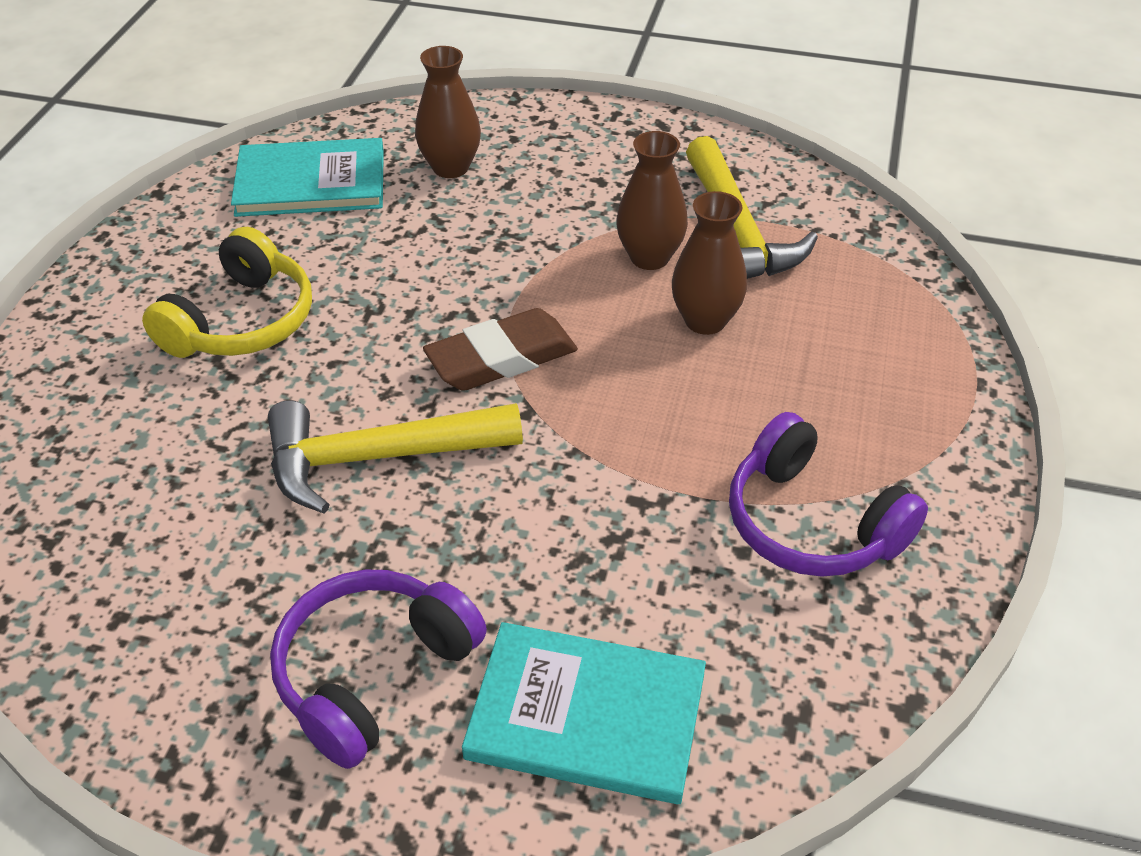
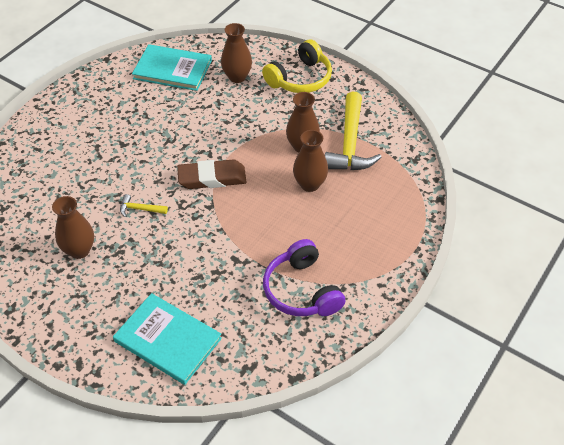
camera: 20 degrees right, 5 degrees up
yellow headphones [142,227,312,358] -> yellow headphones moved to [262,39,332,93]
yellow hammer [268,400,523,513] -> yellow hammer [120,194,168,217], size x0.44
purple headphones [270,570,487,769] -> none
none -> brown vase [52,196,94,259]

